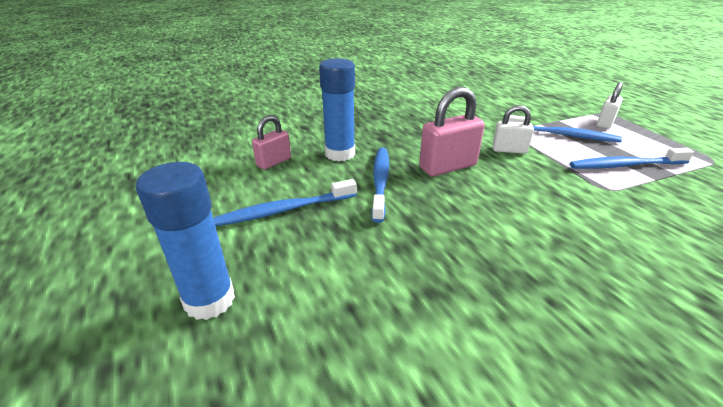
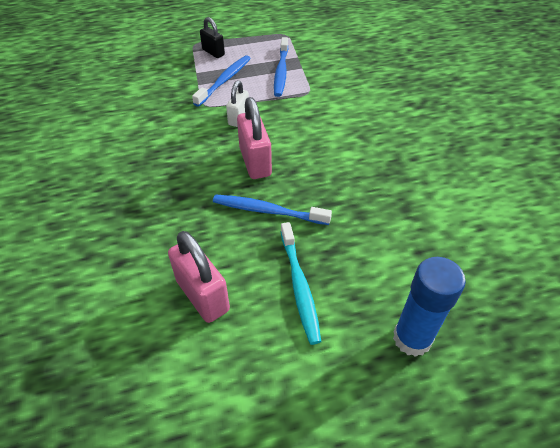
camera: 80 degrees left, 15 degrees up
blue toothbrush [214,179,357,226] -> turquoise toothbrush [281,222,321,345]
pink padlock [252,115,291,170] -> pink padlock [168,231,230,323], size x1.61
blue glue stick [319,58,355,161] -> none
white padlock [597,82,623,129] -> black padlock [200,17,225,58]

